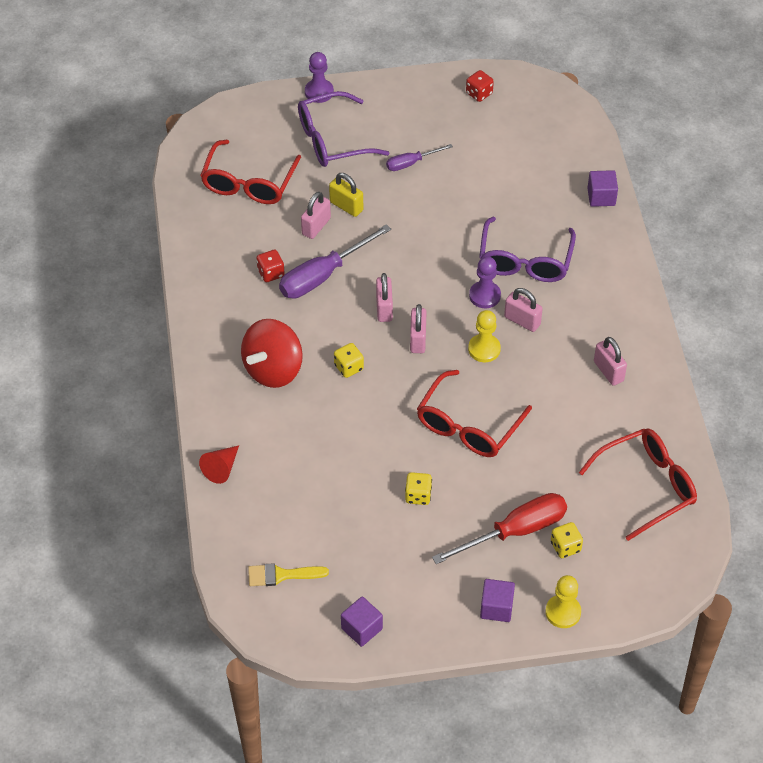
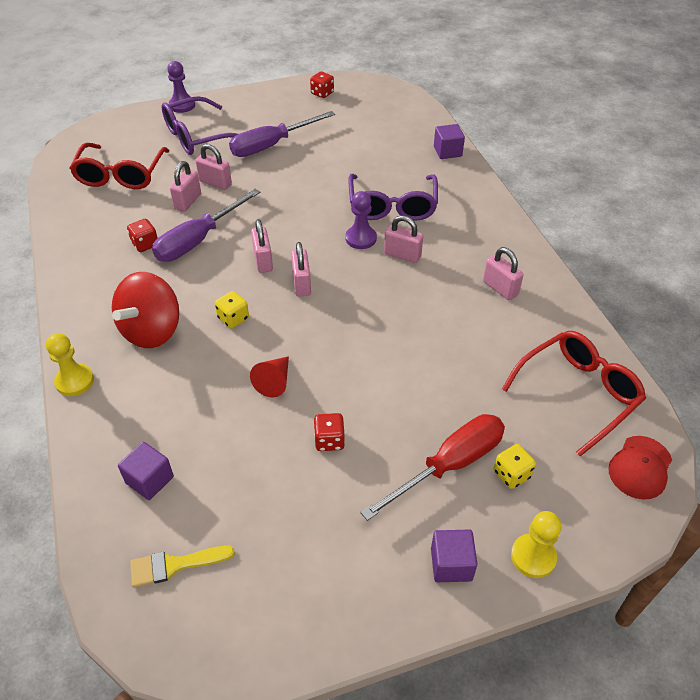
camera: 10 degrees left, 5 degrees down
red cone [199,445,239,484] -> red cone moved to [250,356,289,398]
yellow padlock [329,173,363,217] -> pink padlock [195,144,232,190]
purple cube [341,597,383,647] -> purple cube moved to [118,442,174,500]
purple screwdriver [386,144,453,171] -> purple screwdriver [229,111,335,157], size x1.81
yellow dice [405,472,432,505] -> red dice [314,413,345,451]
red glasses [417,370,532,457] -> none
yellow pawn [468,310,501,362] -> yellow pawn moved to [46,333,94,396]
none -> red cap [608,436,672,499]

